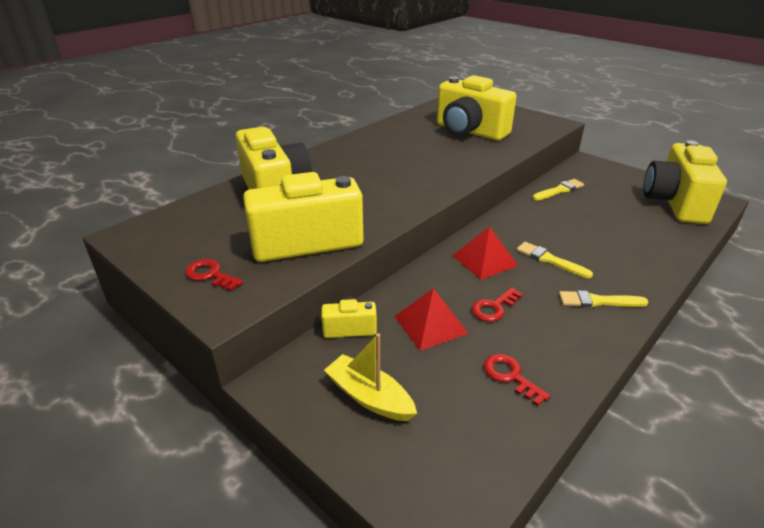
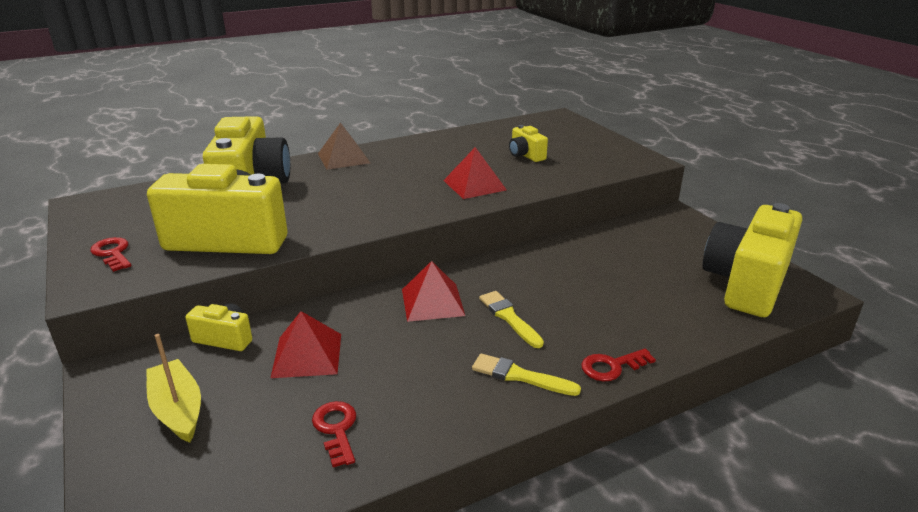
camera: 20 degrees right, 5 degrees down
yellow camera [437,75,517,141] -> yellow camera [509,125,548,162], size x0.46
red key [472,287,523,322] -> red key moved to [581,349,656,381]
yellow brush [533,179,584,200] -> none
none -> brown pyramid [318,122,370,170]
none -> red pyramid [443,147,507,199]

